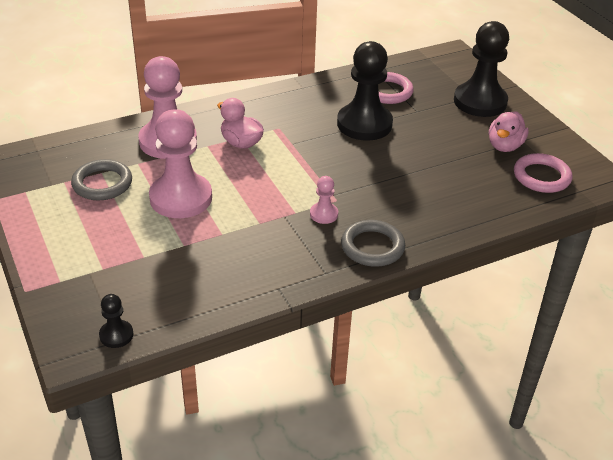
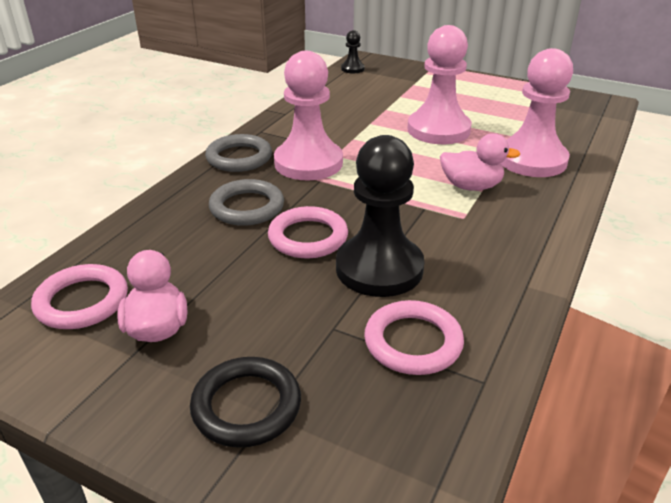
camera: 145 degrees right, 5 degrees down
grey ring [71,159,132,200] -> grey ring moved to [209,179,284,226]
pink pawn [310,176,338,224] -> pink pawn [274,51,343,180], size x2.22
black pawn [454,21,509,117] -> black ring [190,357,301,448]
none -> pink ring [268,206,348,258]

